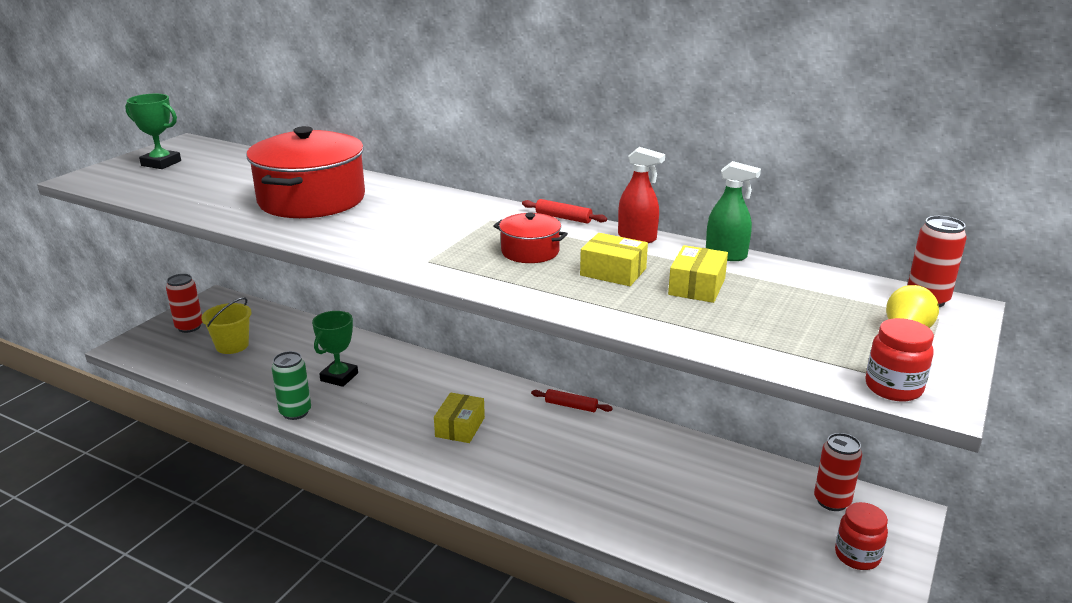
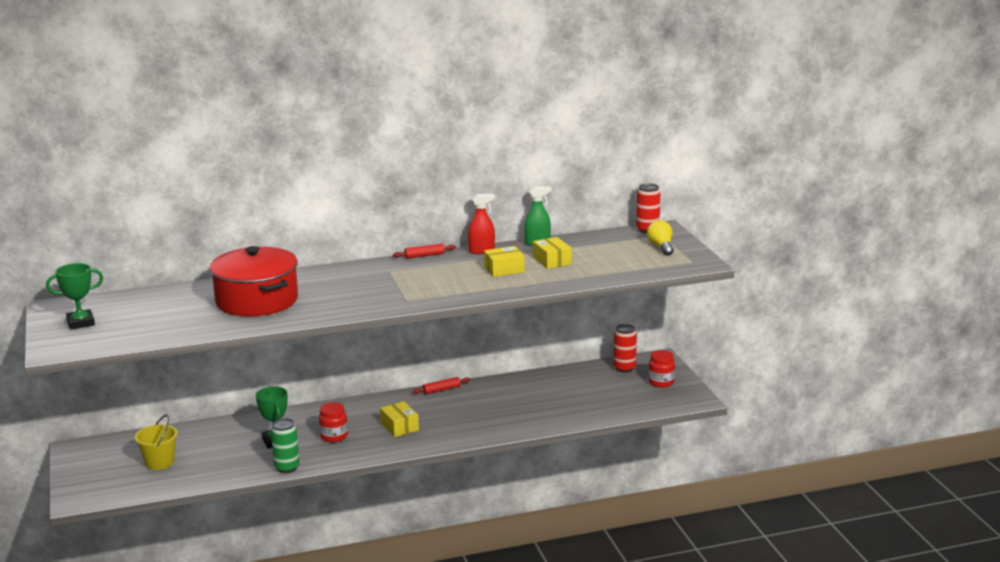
camera: 45 degrees left, 5 degrees down
red can [166,274,202,333] -> none
red pot [493,213,568,263] -> none
red jar [865,318,934,401] -> red jar moved to [319,402,348,442]

